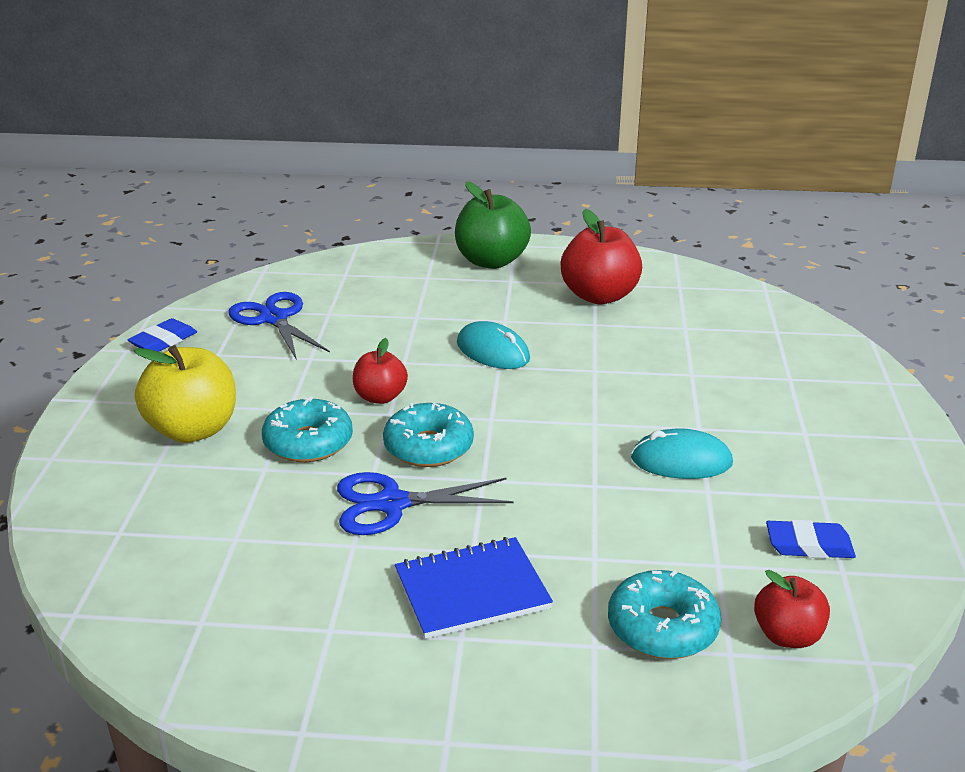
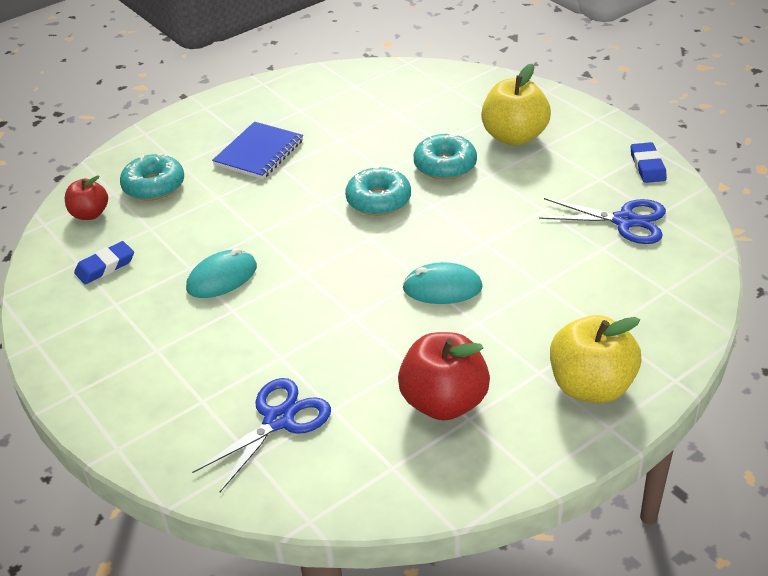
camera: 140 degrees right, 10 degrees up
blue scissors [337,472,514,535] -> blue scissors moved to [192,378,331,492]
red apple [353,338,408,404] -> none
green apple [455,182,531,269] -> yellow apple [550,315,641,403]

